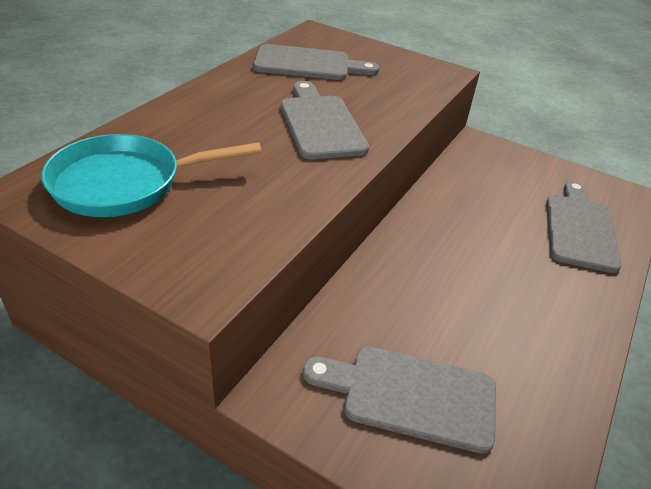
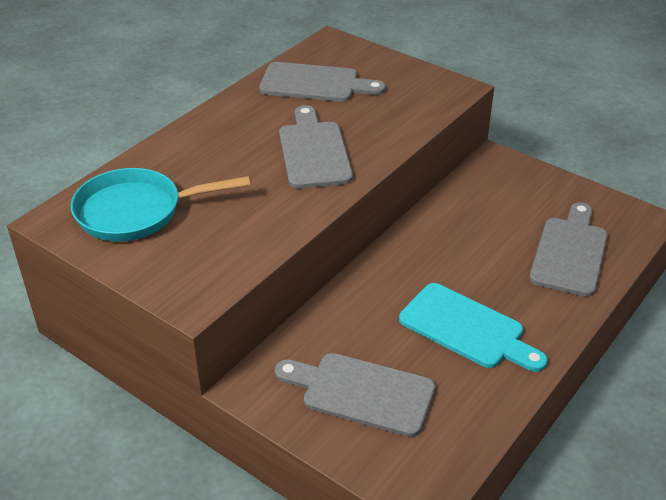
camera: 10 degrees right, 0 degrees up
none -> turquoise cutting board [399,283,548,372]

